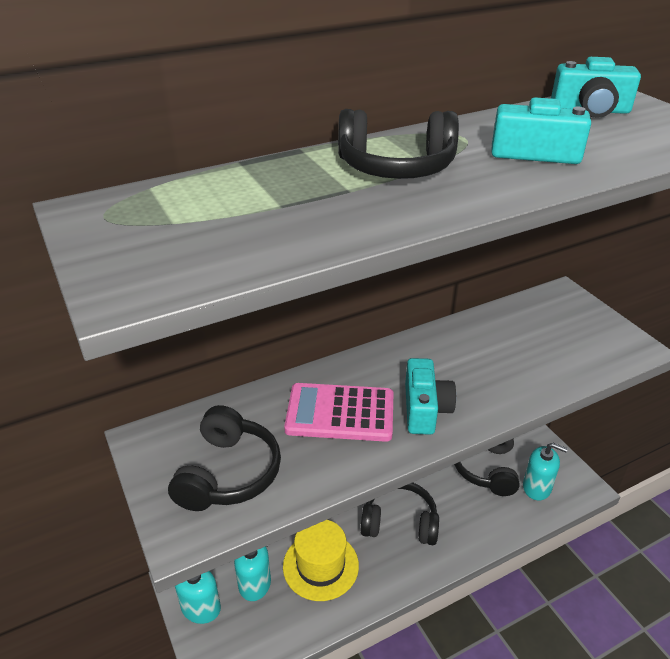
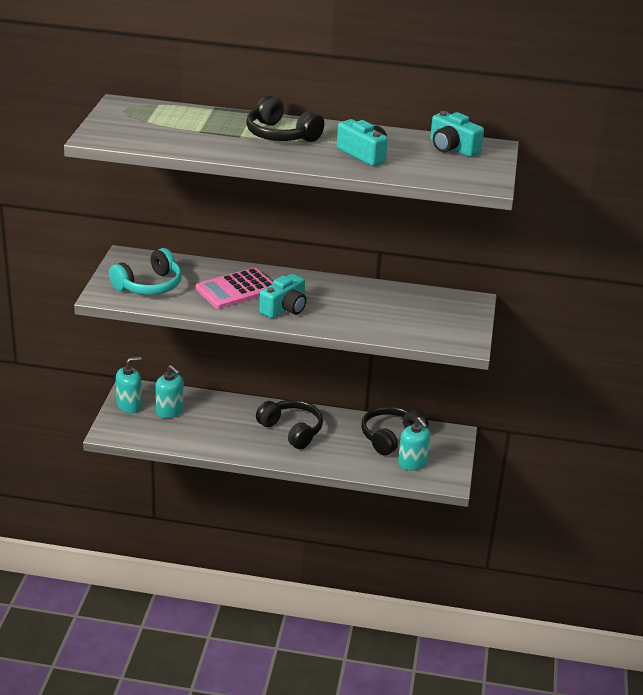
camera: 35 degrees right, 5 degrees down
black headphones [168,405,281,511] -> turquoise headphones [109,248,182,295]
yellow hat [283,520,359,601] -> none
pink calculator [284,383,394,442] -> pink calculator turned 75 degrees counterclockwise [196,268,273,309]

